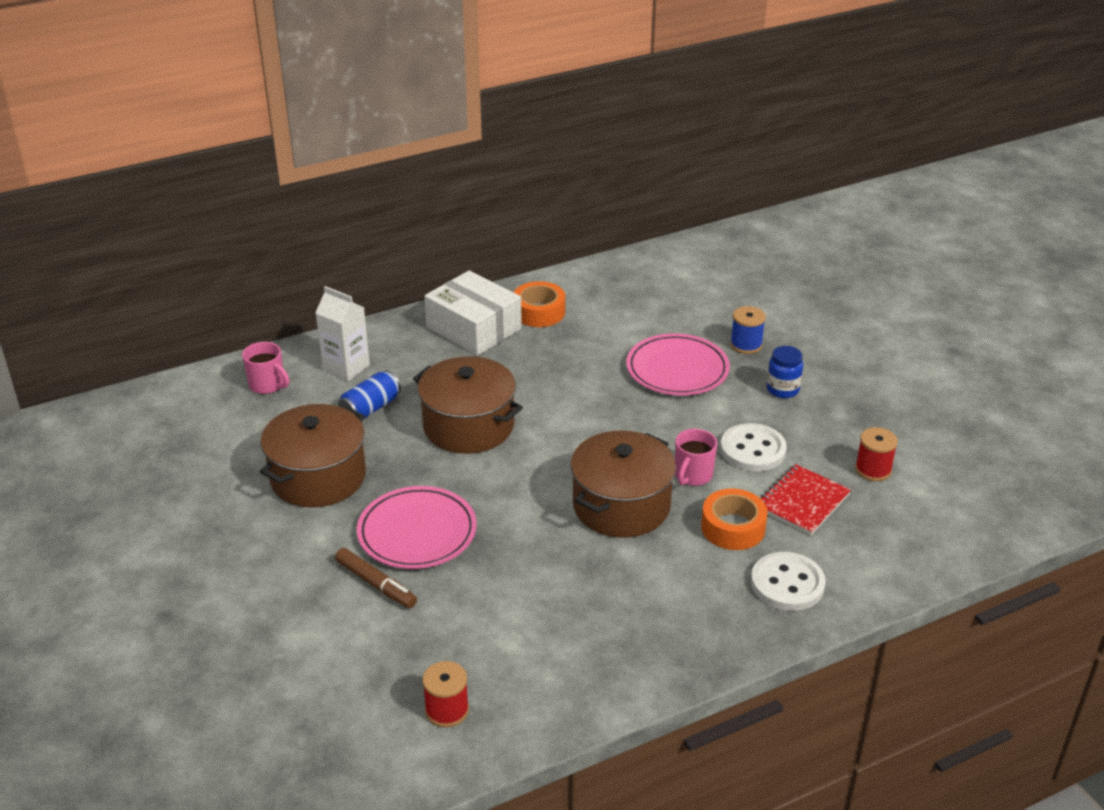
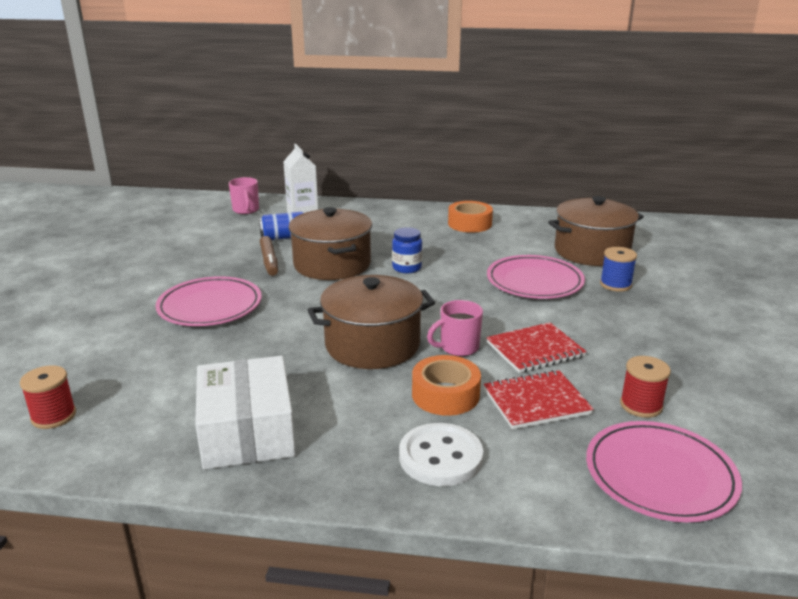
camera: 35 degrees right, 10 degrees down
brown pot [260,404,366,507] -> brown pot moved to [548,196,644,266]
brown marker [335,548,417,608] -> brown marker moved to [260,236,278,276]
white box [424,270,522,355] -> white box moved to [195,356,296,470]
white button [720,423,787,471] -> red notebook [486,322,587,373]
blue jar [767,346,803,398] -> blue jar moved to [392,227,422,274]
none -> pink plate [586,421,742,522]

